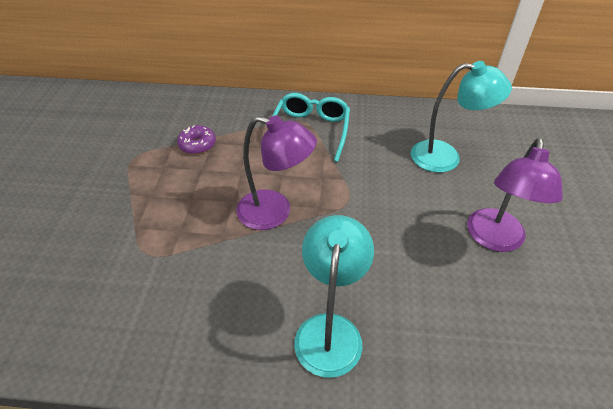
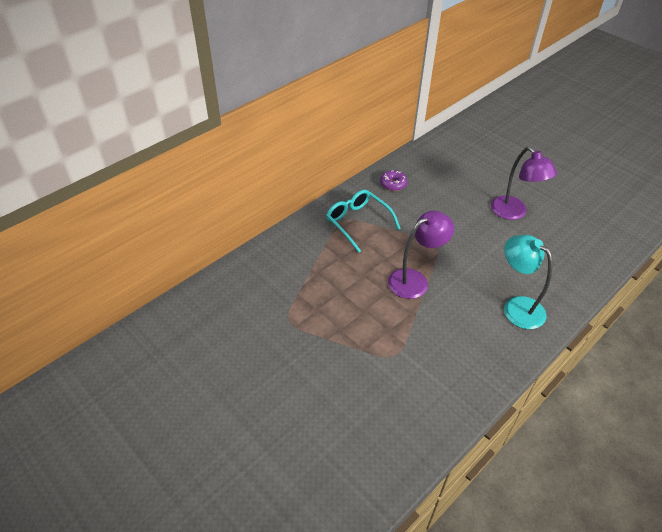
camera: 50 degrees left, 0 degrees up
purple donut [177,125,216,154] -> purple donut moved to [380,170,408,191]
turquoise lamp [411,61,512,173] -> none

